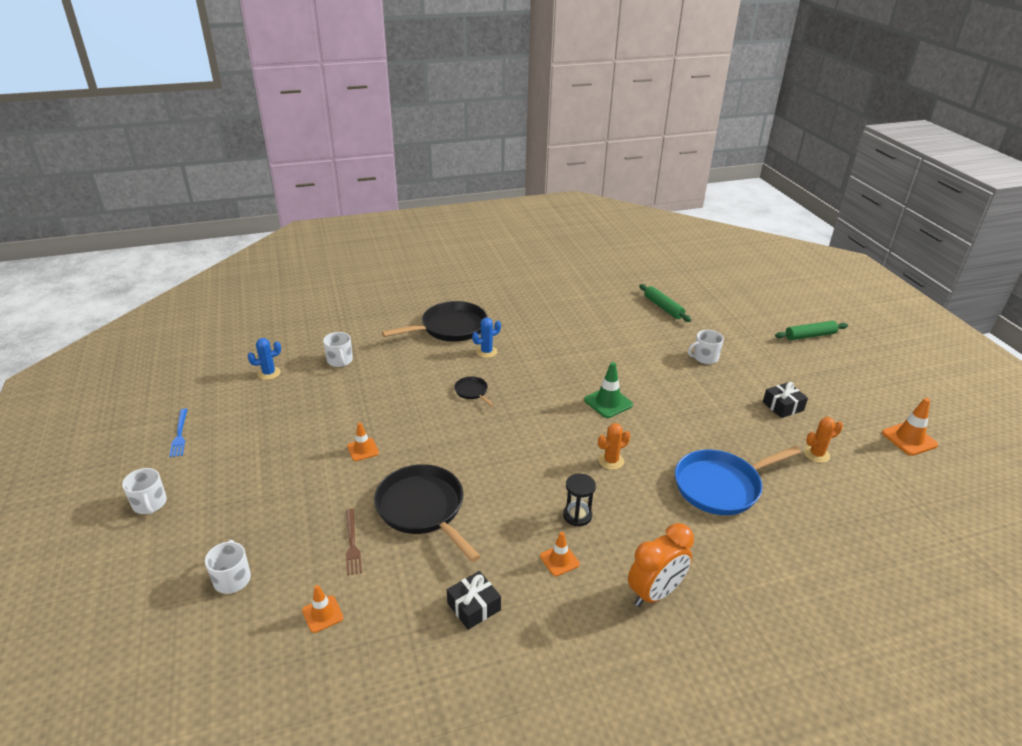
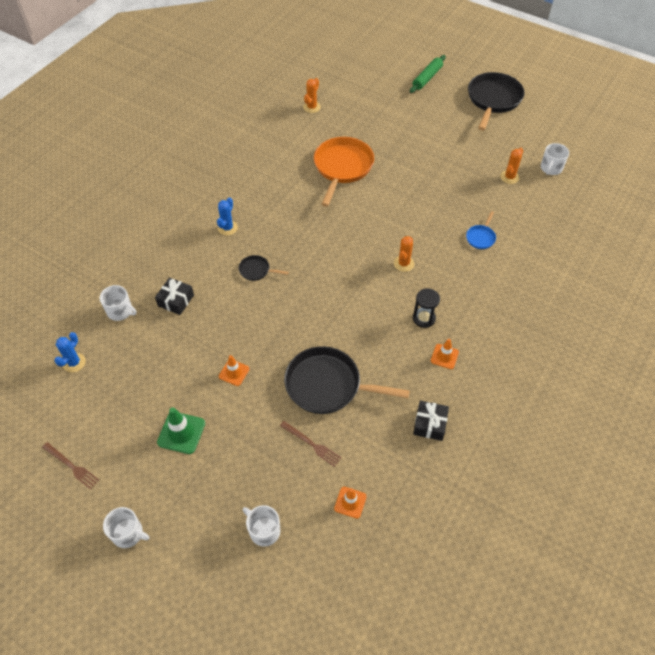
camera: 40 degrees left, 20 degrees up
blue fork [169,409,188,457] -> brown fork [42,442,99,490]
black pan [382,301,487,342] -> black pan moved to [468,72,525,131]
green traffic cone [584,362,633,418] -> green traffic cone moved to [157,407,205,454]
orange clock [628,523,694,607] -> none
green rolling pin [639,284,691,322] -> orange cactus [303,78,321,113]
blue pan [675,446,801,515] -> blue pan [466,211,496,249], size x0.46
white mug [688,330,724,364] -> white mug moved to [541,143,569,175]
black gift [763,382,808,418] -> black gift moved to [155,278,194,315]
orange traffic cone [882,398,938,456] -> none
none -> orange pan [314,137,374,207]

